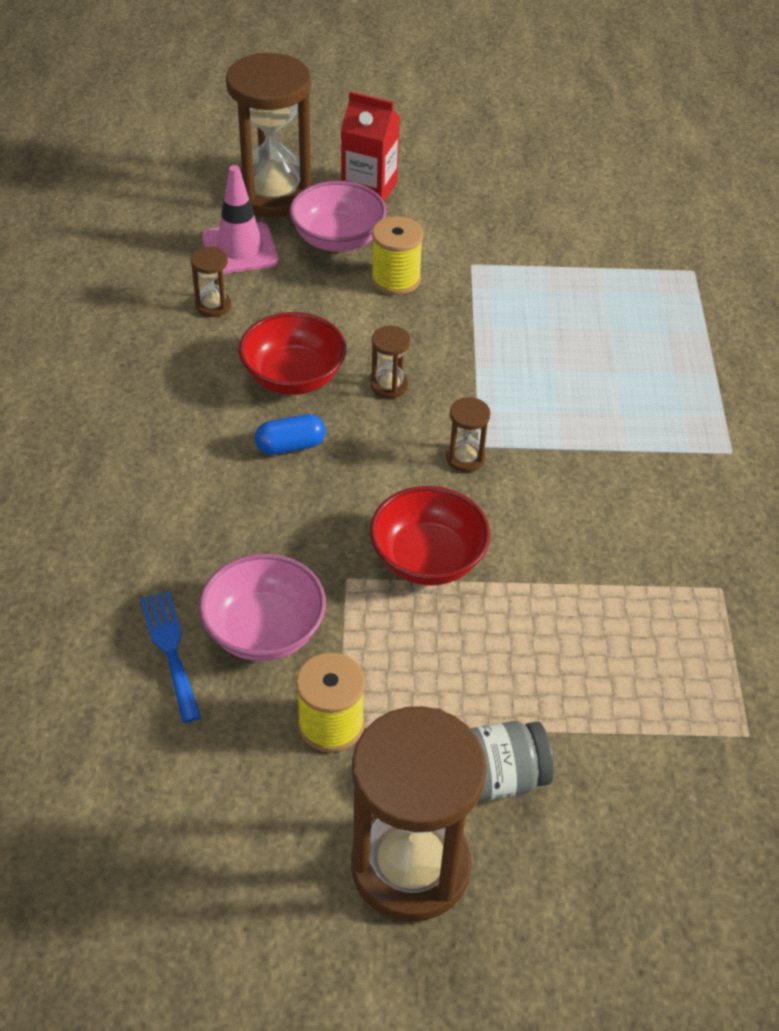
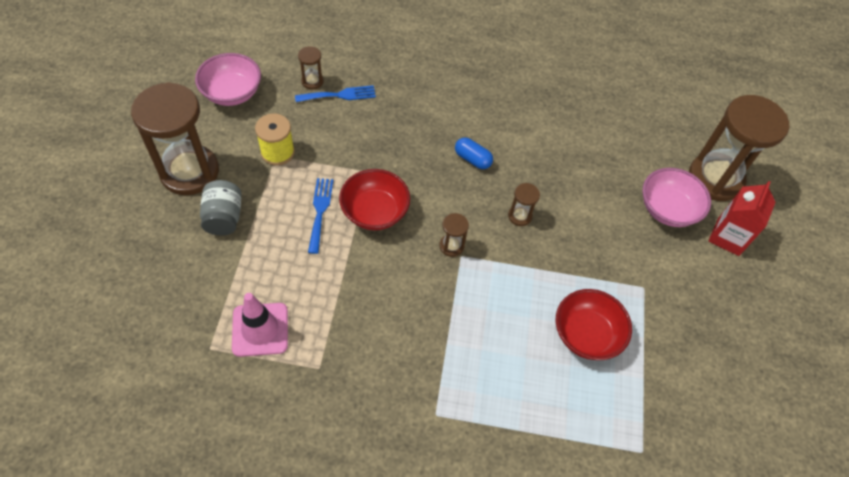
camera: 95 degrees right, 10 degrees up
brown hourglass [191,247,231,317] -> brown hourglass moved to [298,46,324,90]
pink bowl [199,554,326,661] -> pink bowl moved to [195,53,261,106]
pink traffic cone [202,165,278,274] -> pink traffic cone moved to [232,293,288,357]
red bowl [239,312,346,395] -> red bowl moved to [556,289,632,360]
blue capsule [255,414,326,455] -> blue capsule turned 45 degrees counterclockwise [455,138,493,169]
yellow spool [371,216,423,295] -> none
none -> blue fork [308,178,333,254]

